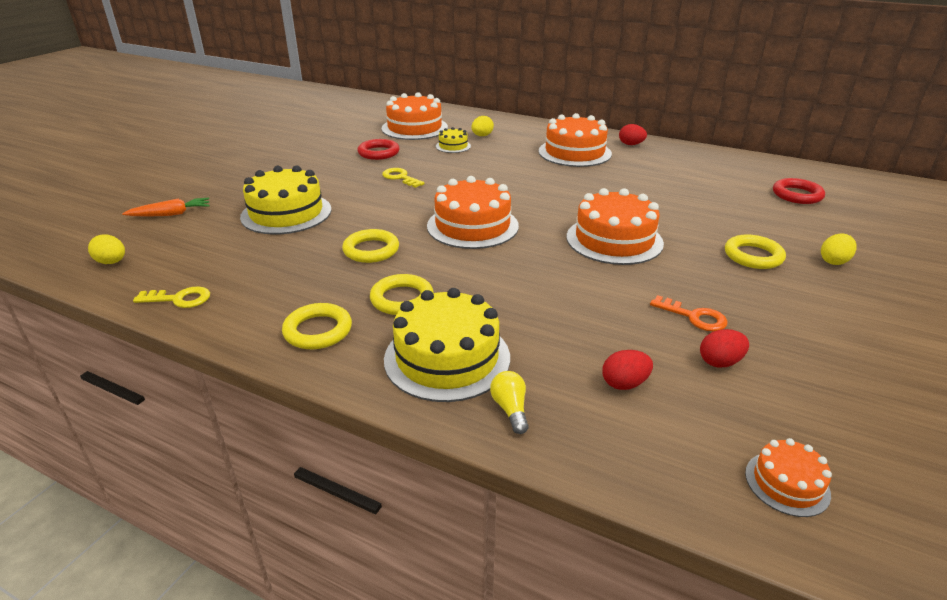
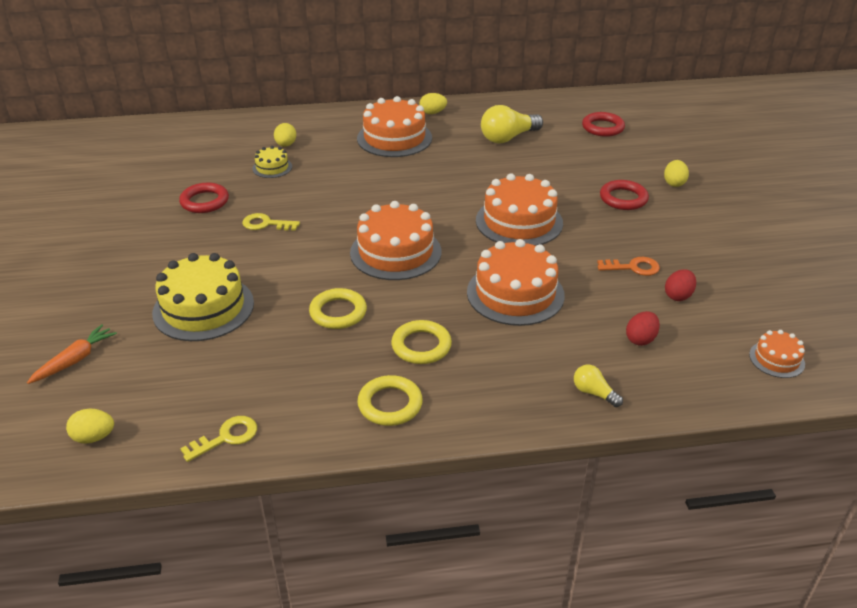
camera: 35 degrees left, 5 degrees up
orange cake [382,92,448,140] -> orange cake moved to [467,239,565,326]
yellow cake [384,288,510,402] -> none
red egg [619,124,647,145] -> yellow egg [420,93,447,114]
yellow ring [725,234,786,269] -> red ring [600,180,649,210]
none -> yellow light bulb [481,105,543,143]

